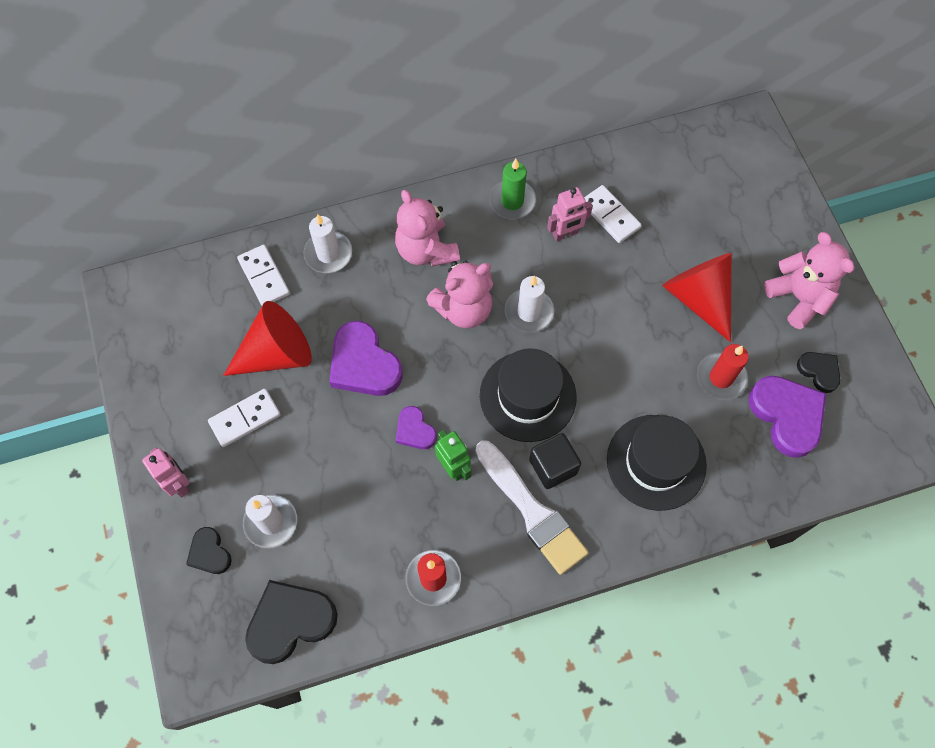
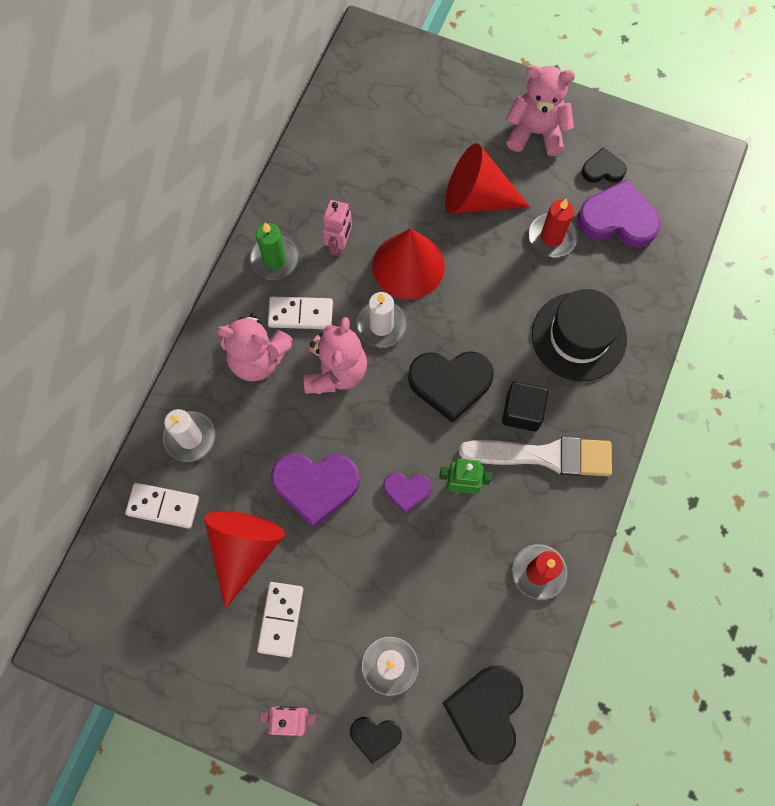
camera: 50 degrees left, 5 degrees up
black hat [480,348,577,442] -> black heart [408,351,494,423]
white domino [584,185,641,243] -> white domino moved to [268,296,333,329]
none -> red cone [373,228,445,299]

